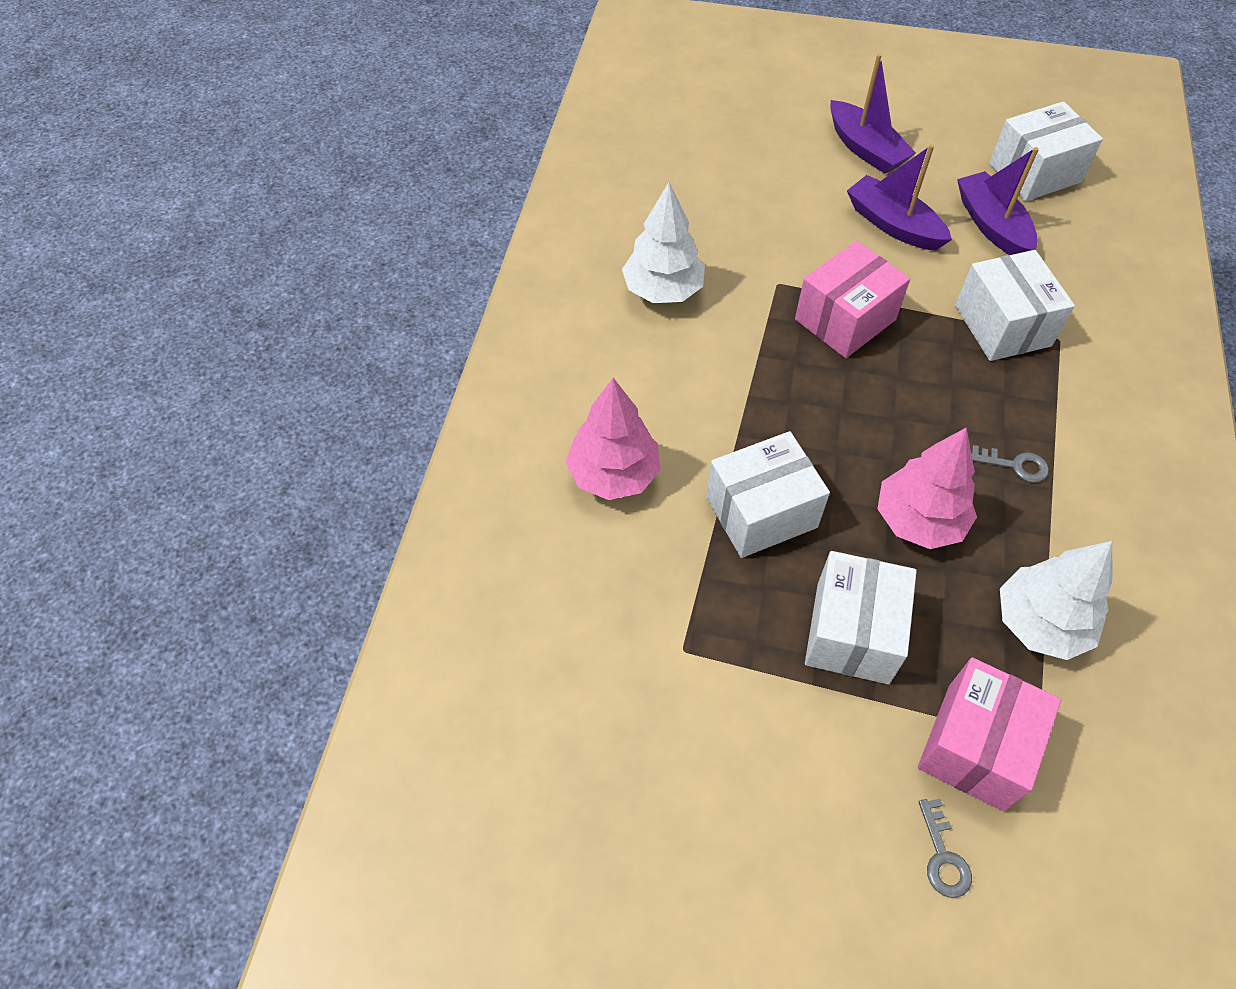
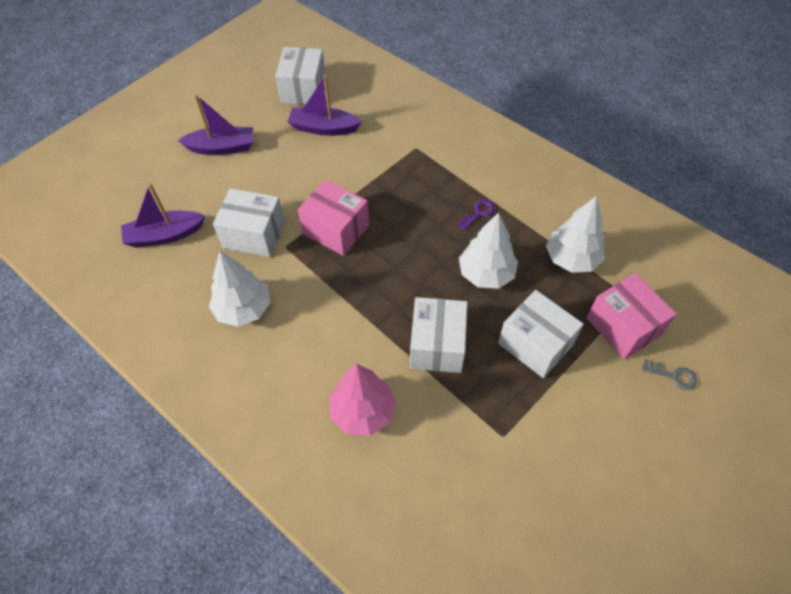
camera: 60 degrees left, 0 degrees up
pink box [795,241,910,358] -> pink box turned 45 degrees counterclockwise [298,180,369,256]
purple boat [847,144,952,251] -> purple boat moved to [121,183,205,248]
pink tree [878,427,977,549] -> white tree [459,212,518,289]
white box [955,250,1075,361] -> white box moved to [213,188,285,257]
grey key [972,445,1049,483] -> purple key [457,199,495,230]

